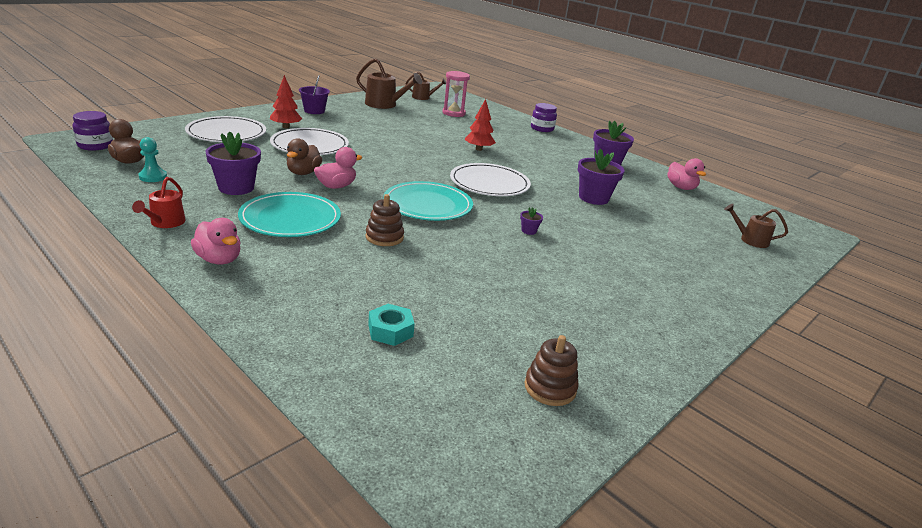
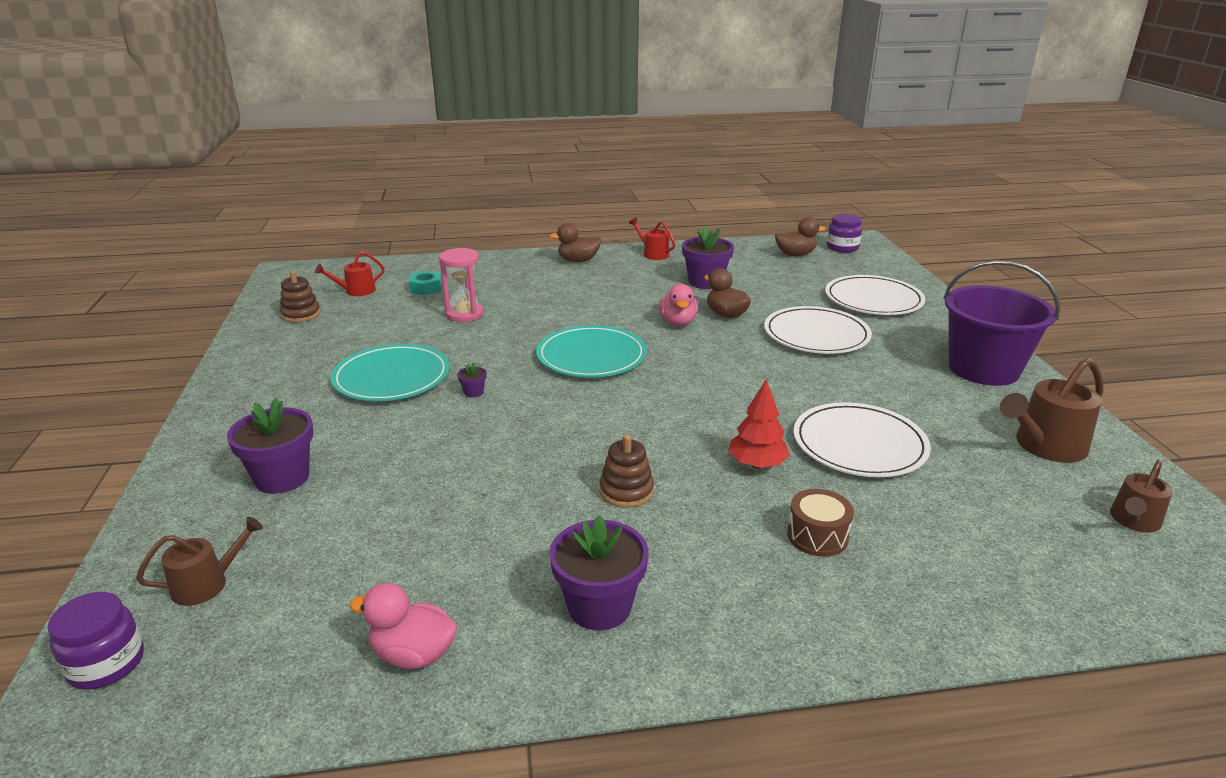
camera: 130 degrees right, 0 degrees up
turquoise pawn [138,137,167,182] -> none
pink duck [191,218,241,264] -> brown duck [549,223,601,262]
turquoise plate [238,192,341,237] -> turquoise plate moved to [331,344,450,401]
red tree [270,75,302,128] -> none
purple bucket [299,75,330,114] -> purple bucket [943,260,1060,386], size x1.95
brown stacking toy [366,194,404,246] -> brown stacking toy moved to [599,434,654,508]
pink hourglass [443,71,470,117] -> pink hourglass moved to [439,248,483,322]
white plate [450,163,531,196] -> white plate moved to [794,402,931,477]
purple jar [531,103,557,132] -> purple jar moved to [48,592,144,690]
purple flower pot [578,149,625,205] -> purple flower pot moved to [227,398,313,494]
none -> red watering can [315,251,385,296]
none -> brown drum [787,489,854,557]

